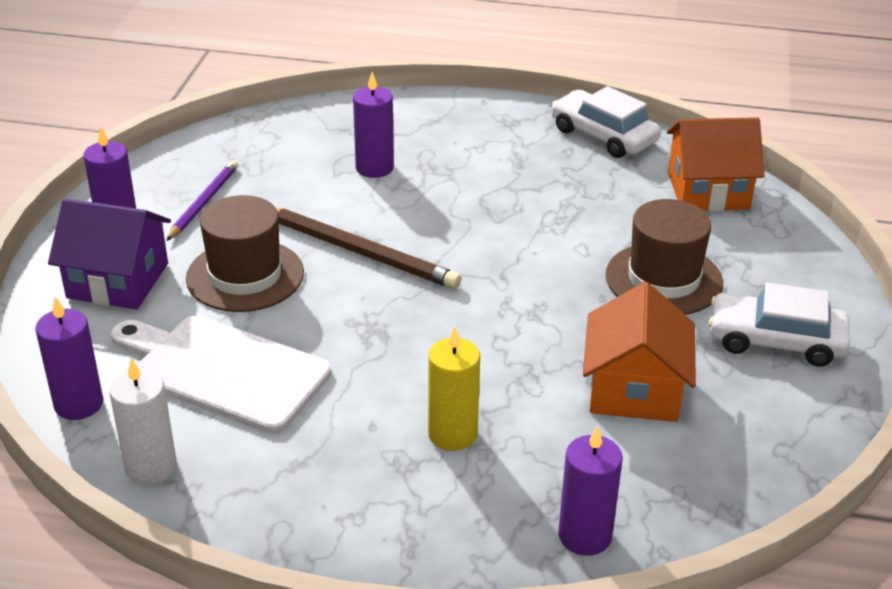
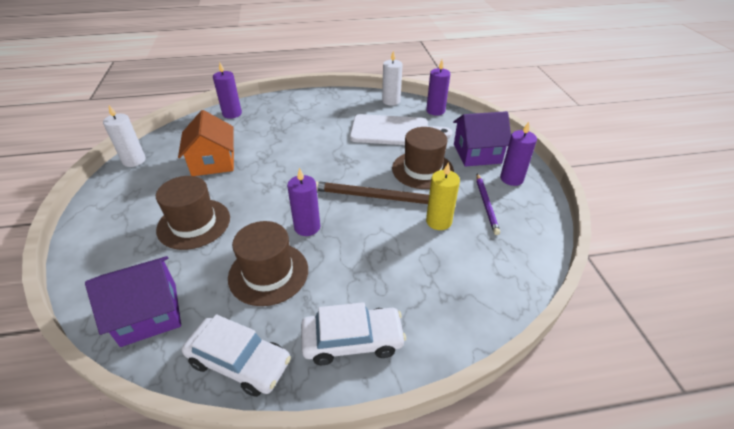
camera: 160 degrees right, 5 degrees up
purple candle [353,72,394,178] -> purple candle moved to [287,168,320,236]
yellow candle [428,327,480,451] -> yellow candle moved to [426,162,460,230]
orange house [667,117,765,212] -> purple house [85,256,181,347]
white car [708,283,850,367] -> white car moved to [301,302,406,365]
none -> white candle [103,105,146,167]
none -> brown hat [228,221,308,306]

